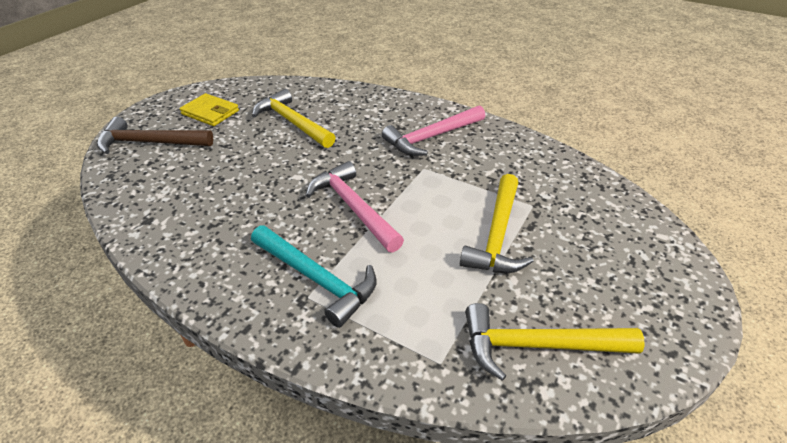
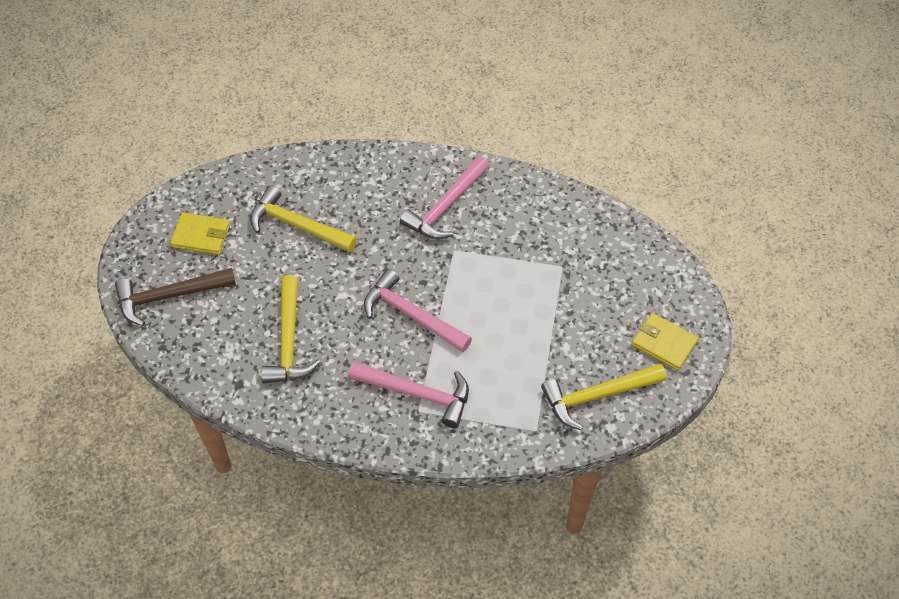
camera: 20 degrees left, 15 degrees up
turquoise hammer [251,225,376,328] -> pink hammer [348,362,469,428]
yellow hammer [460,174,534,273] -> yellow hammer moved to [261,275,321,383]
none -> yellow wallet [632,313,699,371]

